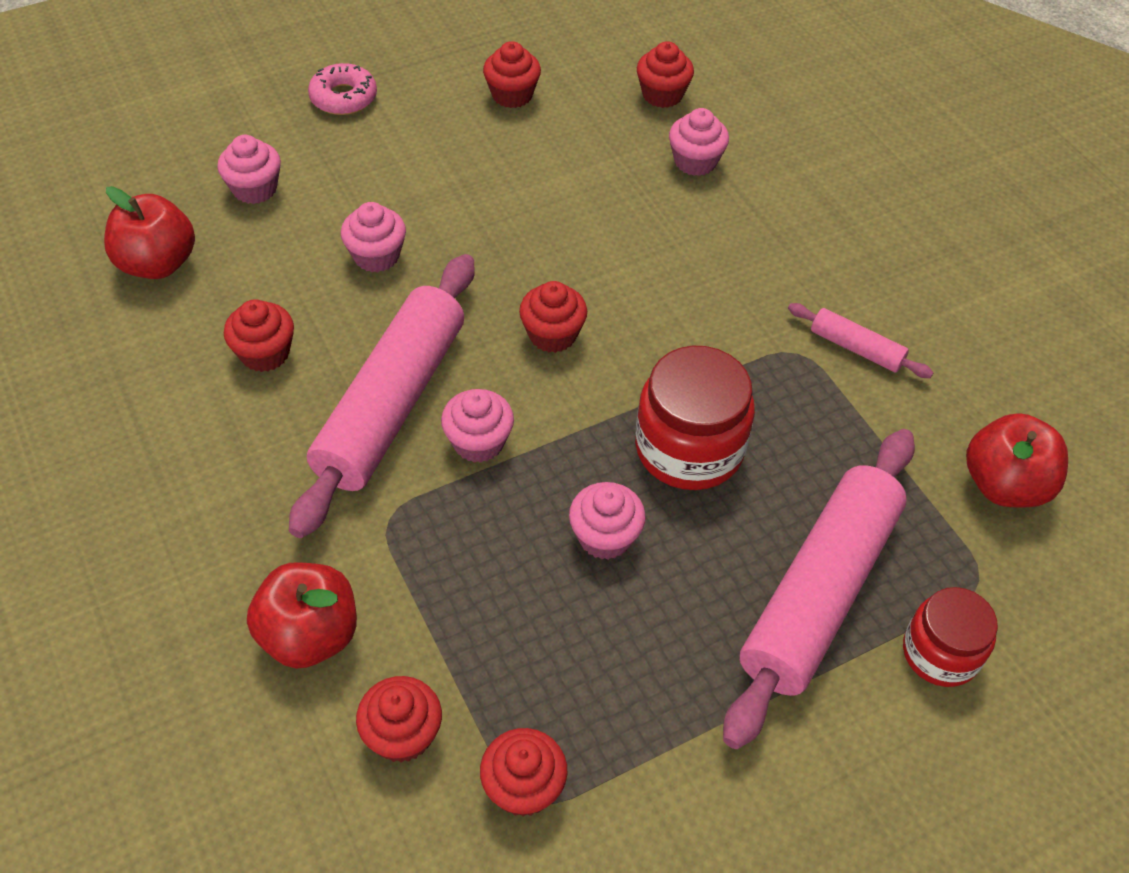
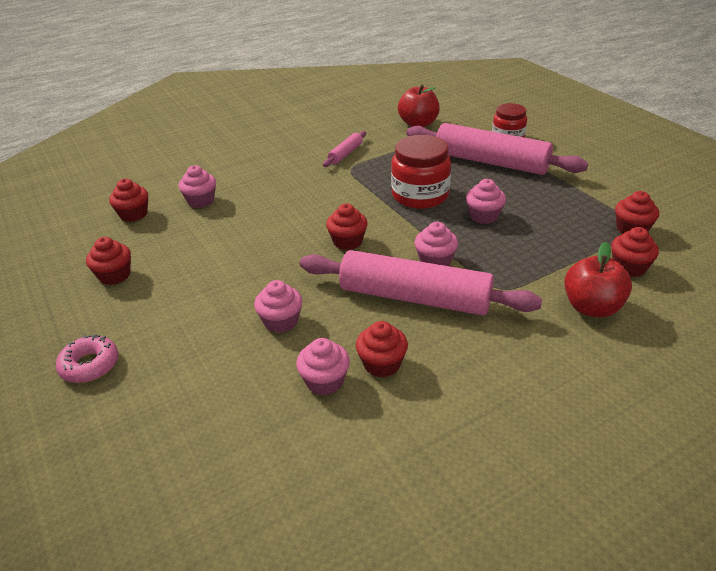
camera: 90 degrees left, 15 degrees down
red apple [104,186,195,279] -> none
pink cupcake [217,135,281,204] -> pink cupcake moved to [296,338,350,395]

